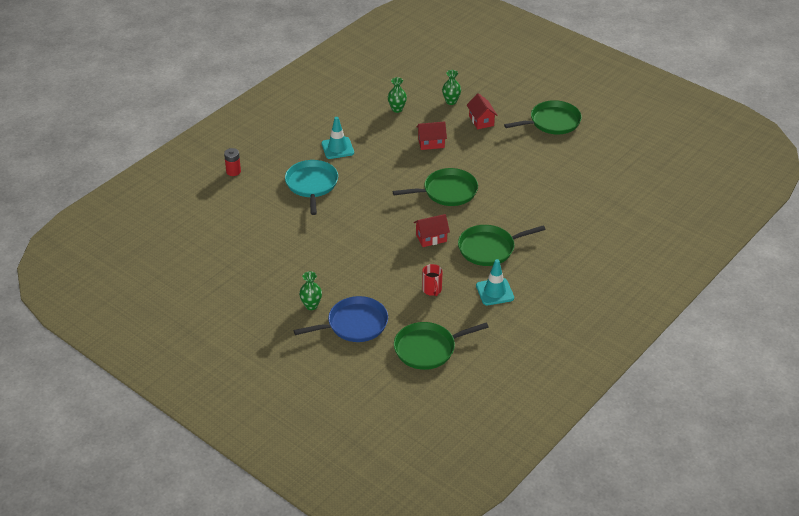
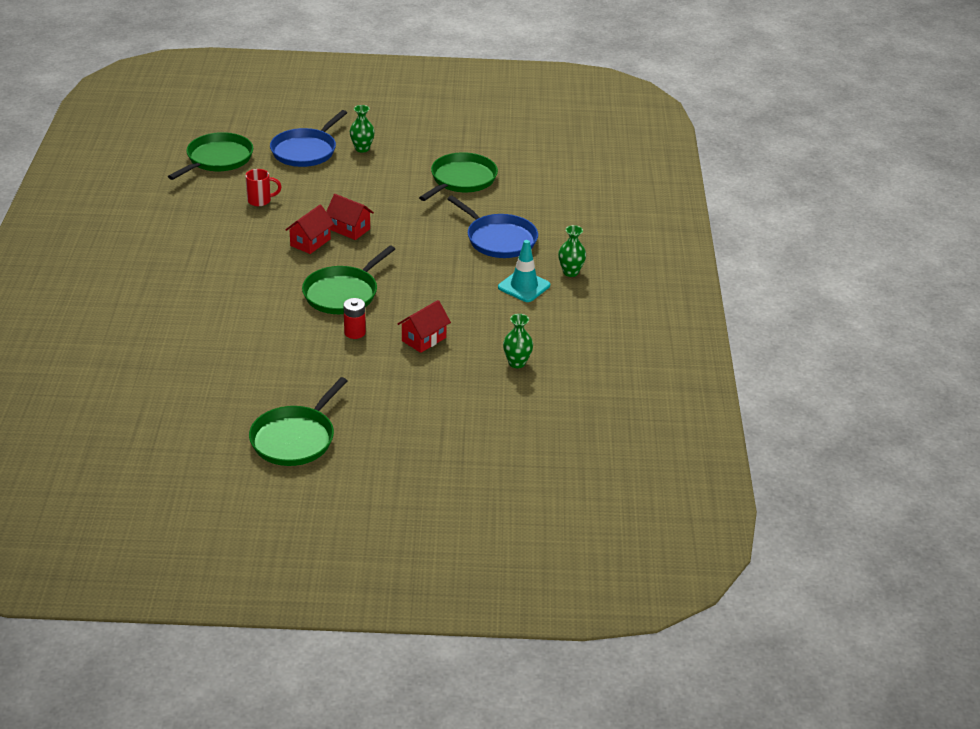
camera: 140 degrees right, 5 degrees down
red battery [224,148,241,176] -> red battery moved to [343,298,366,339]
turquoise pan [285,160,338,215] -> blue pan [447,196,538,258]
red mug [422,264,443,296] -> red mug turned 135 degrees clockwise [245,169,282,206]
green vase [442,70,461,105] -> green vase moved to [558,225,586,277]
green pan [458,225,546,266] -> green pan moved to [419,152,498,201]
red house [467,93,498,129] -> red house moved to [326,194,374,240]
turquoise traffic cone [476,259,514,305] -> none

